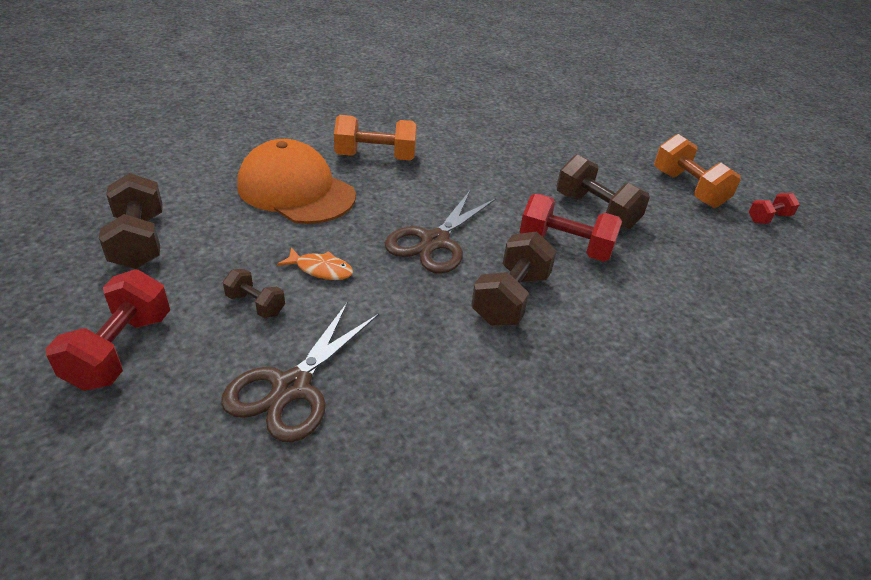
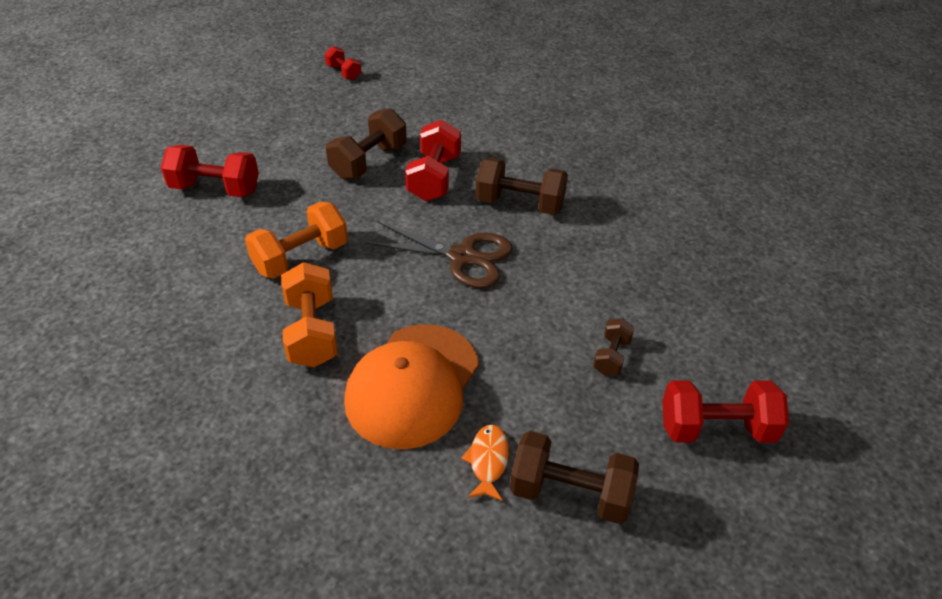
camera: 100 degrees left, 5 degrees up
brown dumbbell [99,173,163,269] -> brown dumbbell turned 45 degrees clockwise [510,431,639,524]
brown scissors [221,302,379,443] -> none
orange fish [277,247,353,280] -> orange fish moved to [461,424,509,502]
orange dumbbell [654,134,741,208] -> orange dumbbell moved to [245,202,348,279]
none -> red dumbbell [161,145,259,197]

